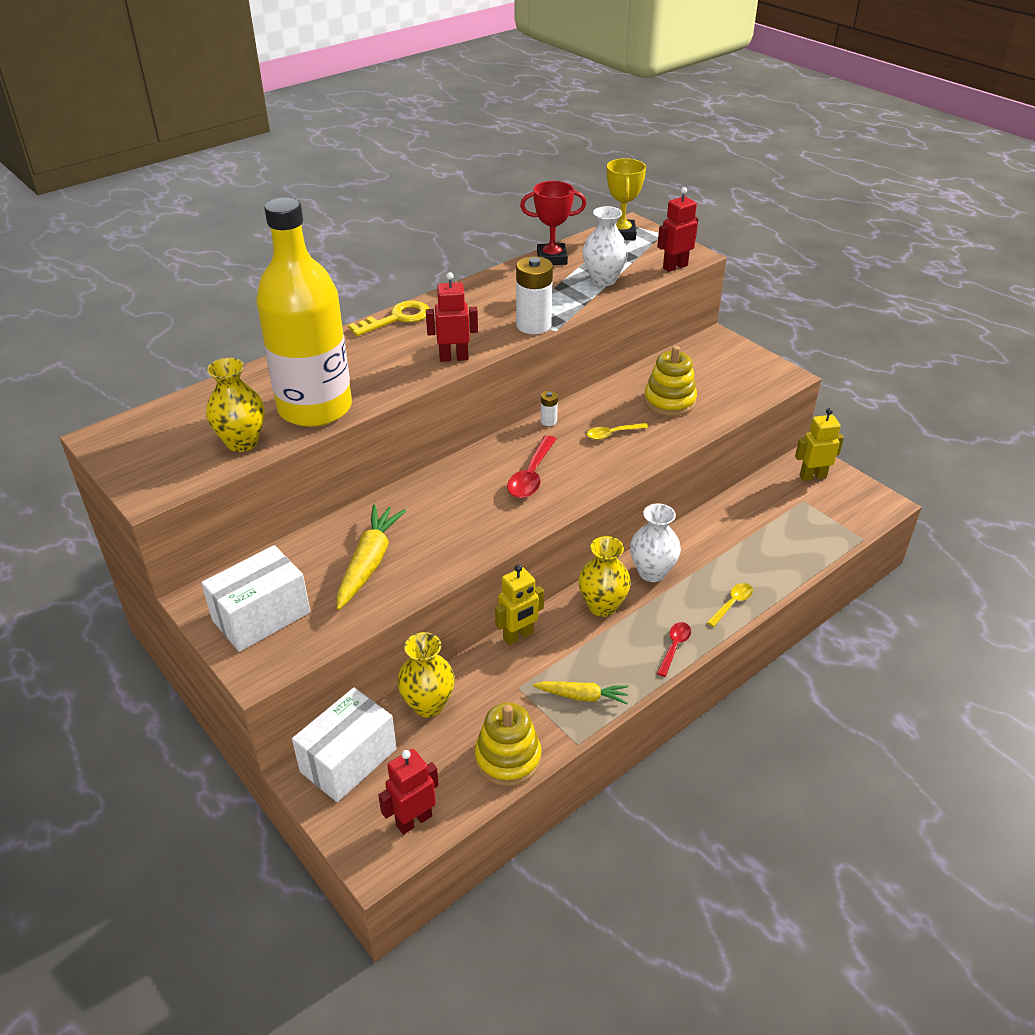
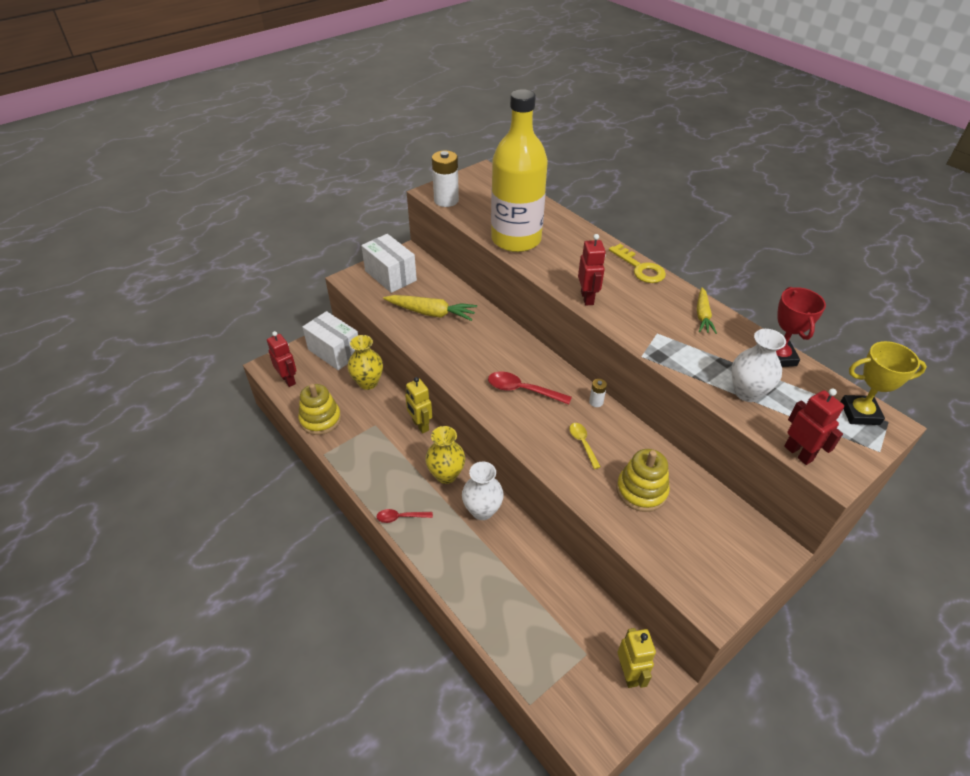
camera: 90 degrees right, 5 degrees up
yellow vase [206,358,265,452] -> none
white battery [516,256,553,334] -> white battery moved to [432,151,459,207]
yellow carrot [533,681,628,704] -> yellow carrot moved to [697,287,717,334]
red spoon [657,622,691,677] -> red spoon turned 150 degrees clockwise [376,509,433,523]
yellow spoon [707,583,753,627] -> none

